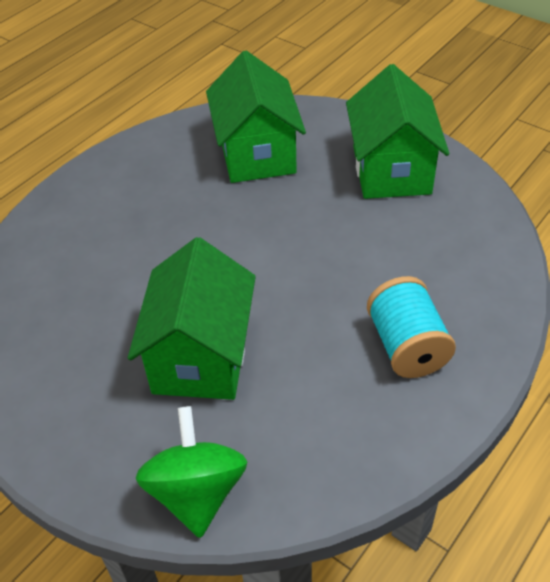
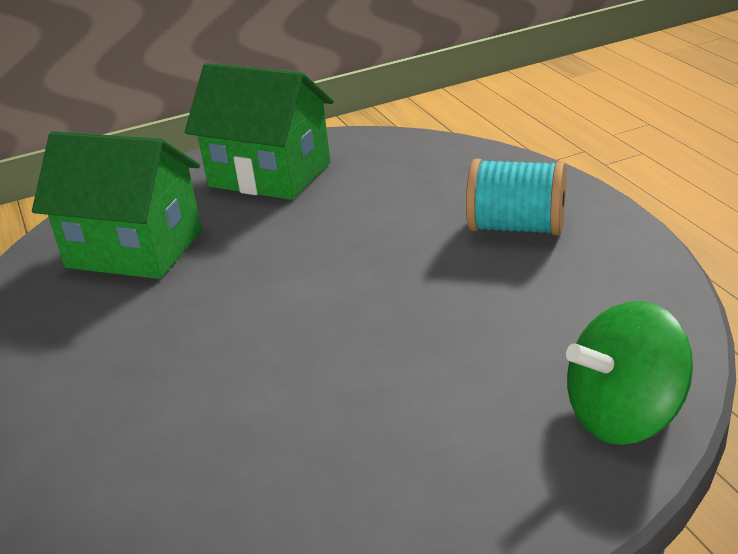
camera: 60 degrees left, 15 degrees down
green house [128,237,256,400] -> none
green spinning top [136,406,247,538] -> green spinning top turned 45 degrees counterclockwise [566,301,693,445]

